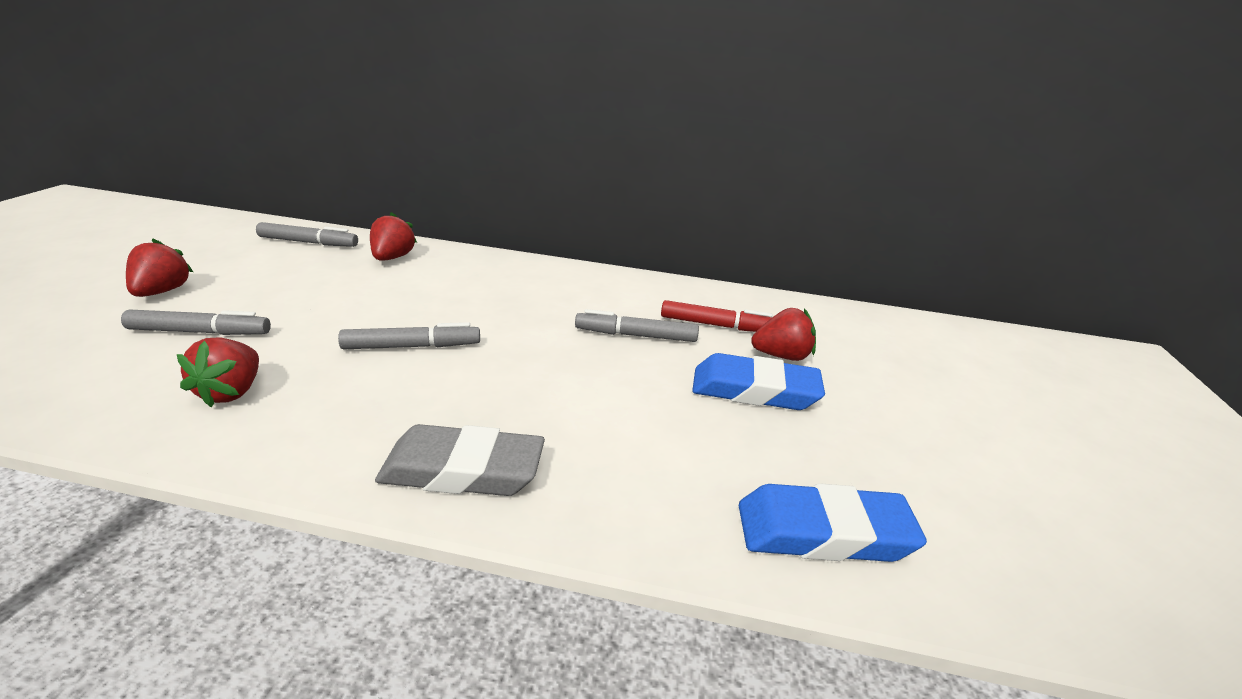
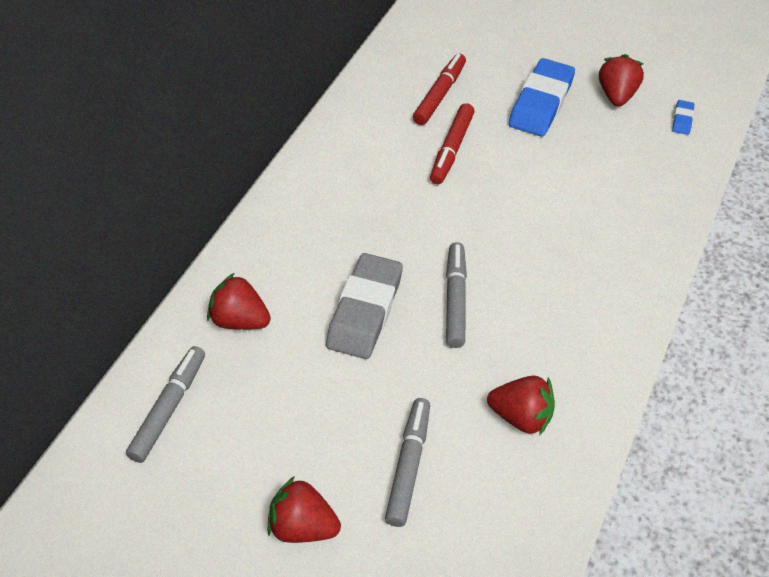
camera: 75 degrees left, 20 degrees up
grey eraser [375,424,545,496] -> grey eraser moved to [326,253,403,359]
grey marker [575,309,699,342] -> red marker [430,103,475,184]
blue eraser [739,483,927,562] -> blue eraser [672,100,694,135], size x0.44
red strawberry [751,308,816,361] -> red strawberry moved to [599,54,644,107]

